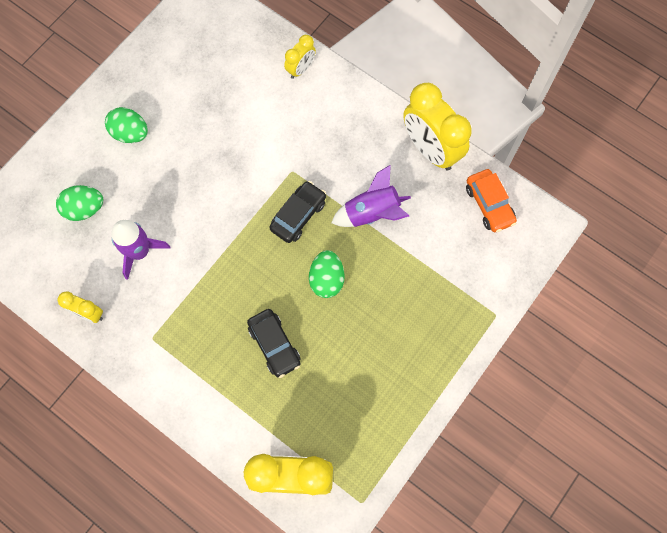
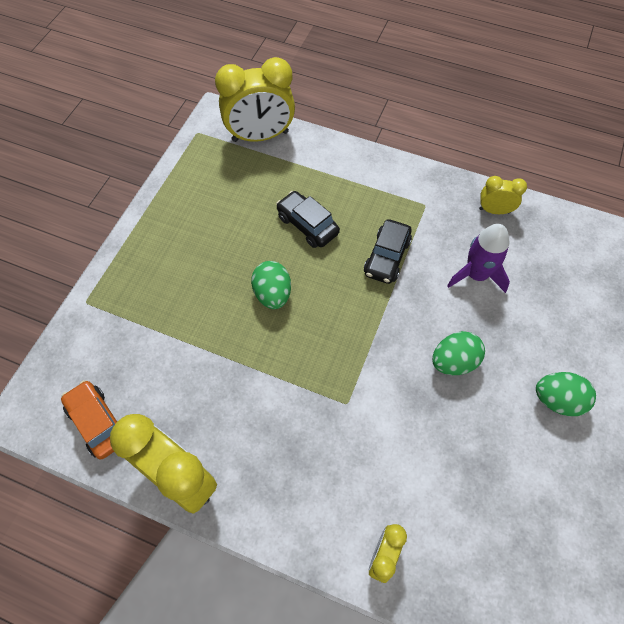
camera: 165 degrees right, 10 degrees down
green egg [56,185,104,221] -> green egg moved to [432,331,485,375]
black car [270,181,326,243] -> black car moved to [364,219,412,284]
purple rocket [331,165,411,227] -> none

